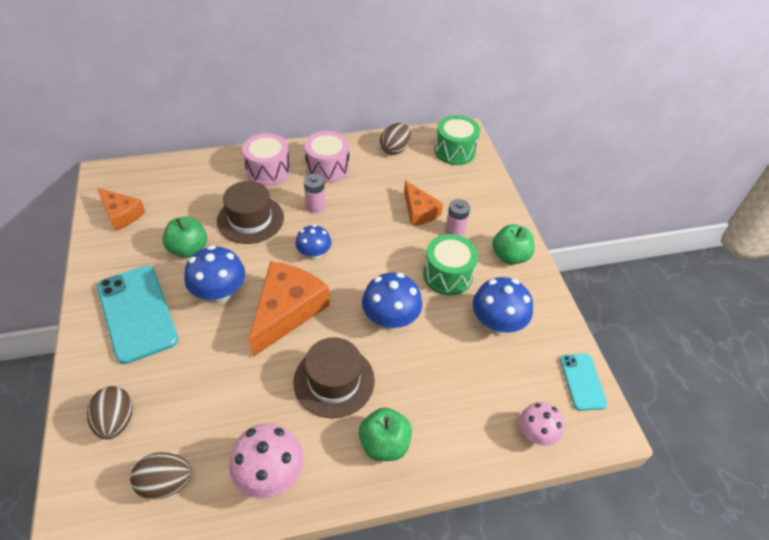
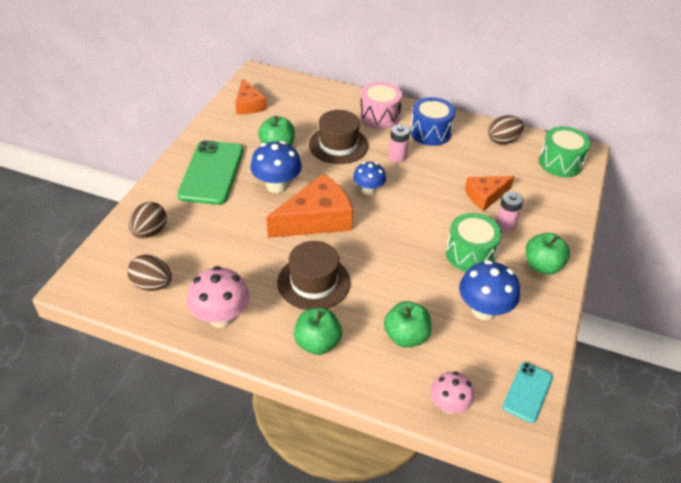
camera: 35 degrees right, 5 degrees down
turquoise phone [97,266,178,364] -> green phone [177,140,244,205]
pink drum [304,131,349,183] -> blue drum [410,97,455,146]
blue mushroom [362,273,422,331] -> none
orange cheese [404,181,443,226] -> orange cheese turned 60 degrees clockwise [465,176,514,211]
none -> green apple [384,301,431,348]

